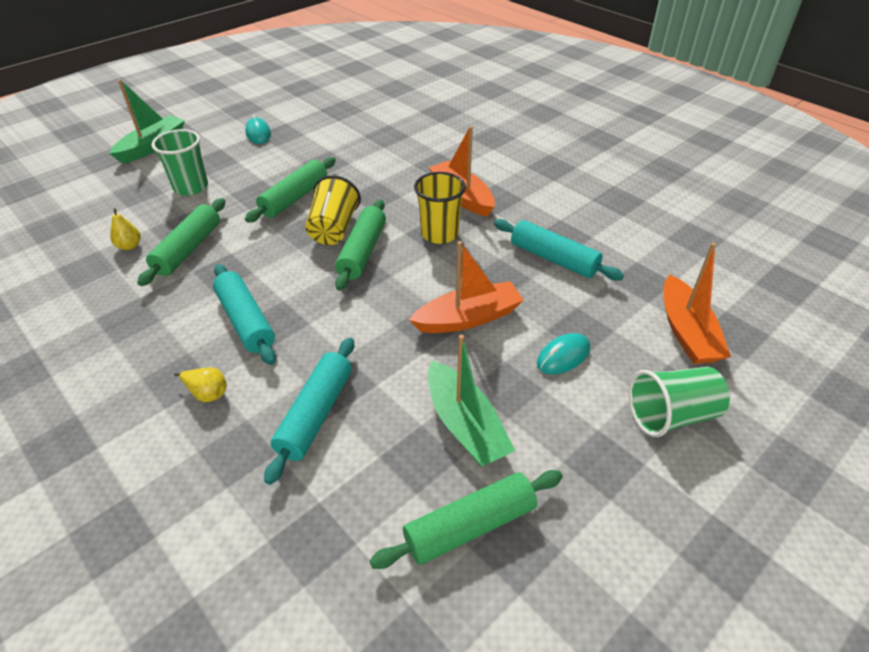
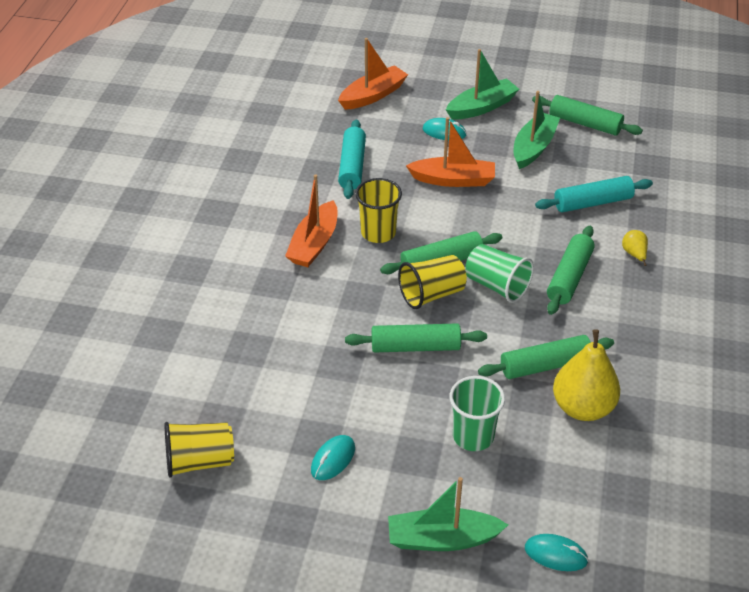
camera: 125 degrees left, 0 degrees up
yellow pear [110,208,141,250] -> yellow pear [553,329,620,421], size x2.25
turquoise rolling pin [213,264,276,365] -> green rolling pin [547,226,595,315]
orange boat [409,241,524,333] -> orange boat turned 150 degrees clockwise [406,117,495,187]
green cup [629,367,730,437] -> green cup moved to [465,244,534,303]
none -> yellow cup [164,422,234,478]
none -> green boat [446,49,519,119]
none -> turquoise mouse [525,534,589,571]

